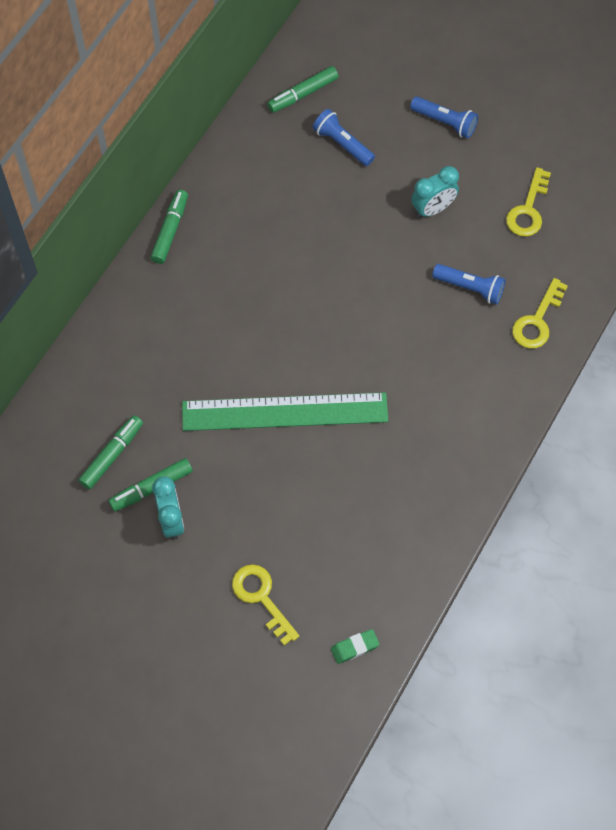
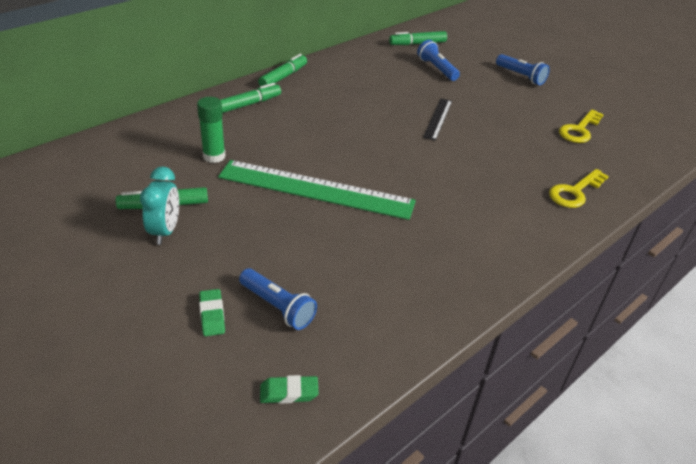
camera: 15 degrees right, 25 degrees down
green marker [78,415,143,490] -> green marker moved to [220,83,281,113]
yellow key [232,564,299,646] -> green eraser [199,289,225,336]
turquoise clock [411,166,459,218] -> none
blue flashlight [432,264,506,305] -> blue flashlight moved to [239,269,317,330]
none -> green glue stick [197,97,226,163]
none -> black ruler [423,98,452,141]

